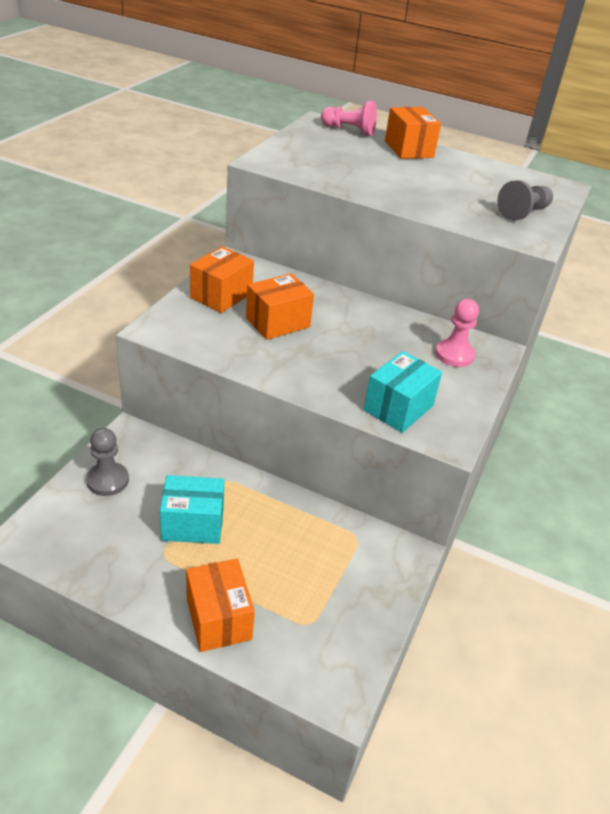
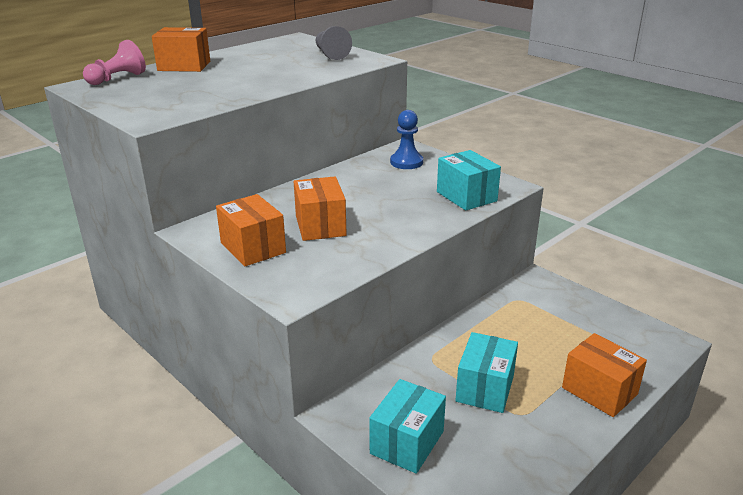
camera: 65 degrees left, 10 degrees down
grey pawn [86,428,129,496] -> turquoise box [369,379,446,474]
orange box [186,559,255,652] -> orange box turned 45 degrees clockwise [562,333,647,417]
pink pawn [435,299,479,367] -> blue pawn [390,110,423,169]

